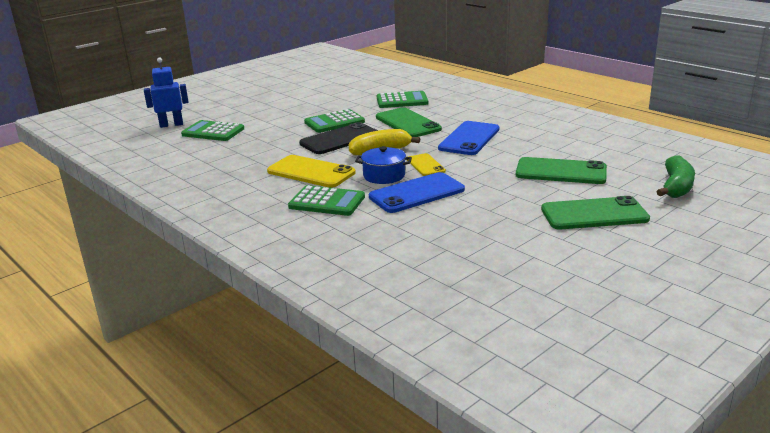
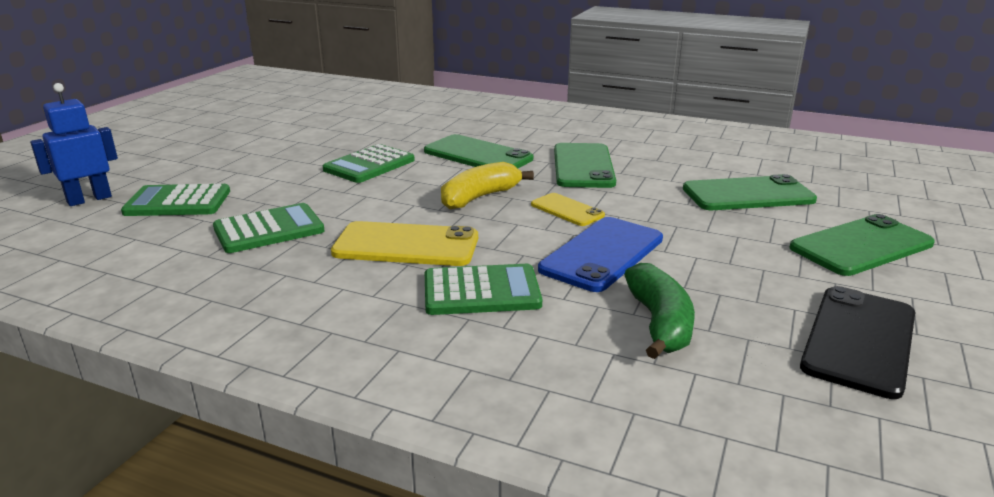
camera: 25 degrees left, 0 degrees up
black phone [299,122,378,154] -> black phone moved to [800,286,915,399]
blue pot [355,146,412,184] -> none
green calculator [377,91,428,108] -> green calculator moved to [213,203,325,253]
blue phone [438,121,500,155] -> green phone [554,143,616,188]
green banana [656,155,695,198] -> green banana moved to [624,263,695,359]

